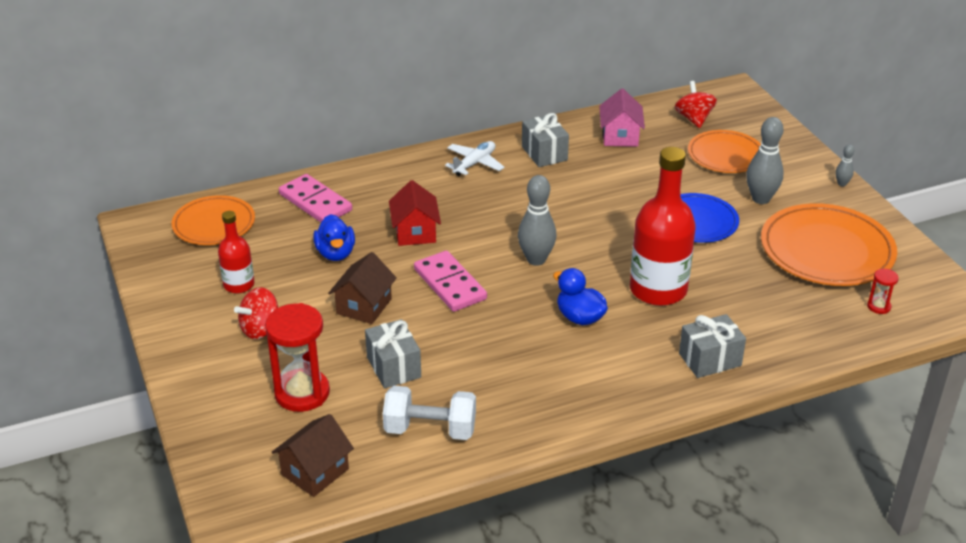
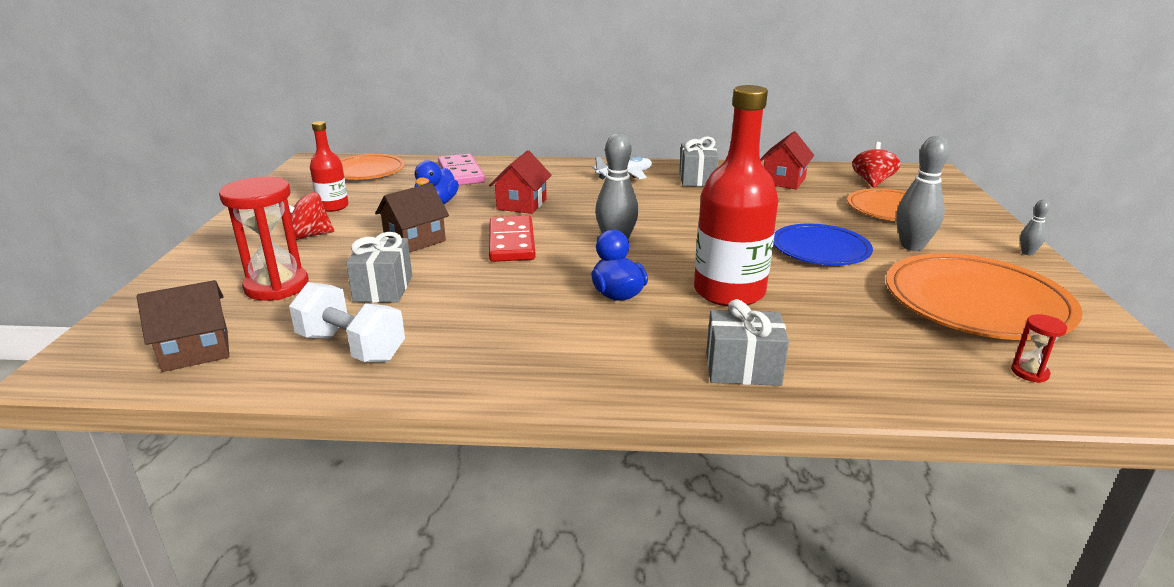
camera: 25 degrees right, 10 degrees down
pink domino [414,251,487,312] -> red domino [489,215,536,262]
pink house [599,88,645,147] -> red house [760,131,814,189]

